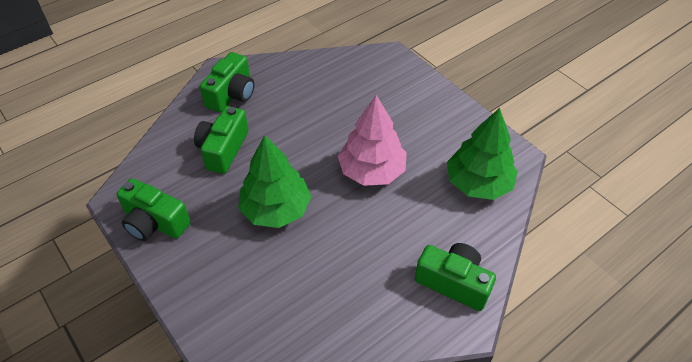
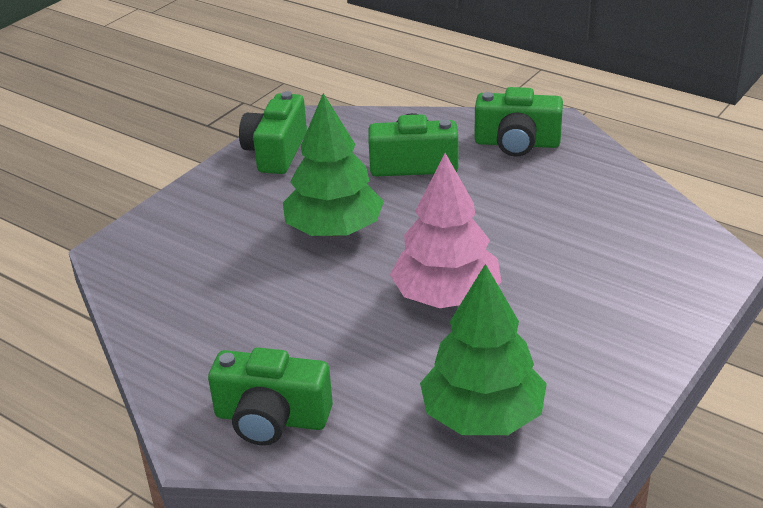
camera: 75 degrees right, 15 degrees down
green camera [415,243,496,311] -> green camera turned 90 degrees clockwise [208,347,333,446]

